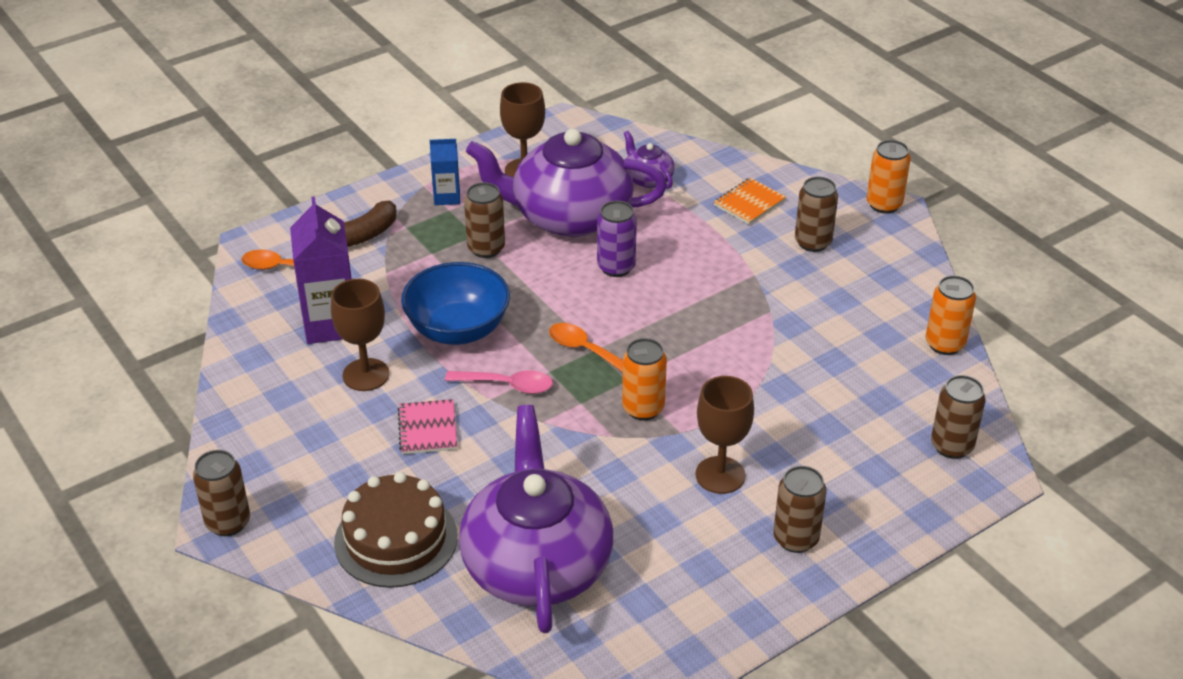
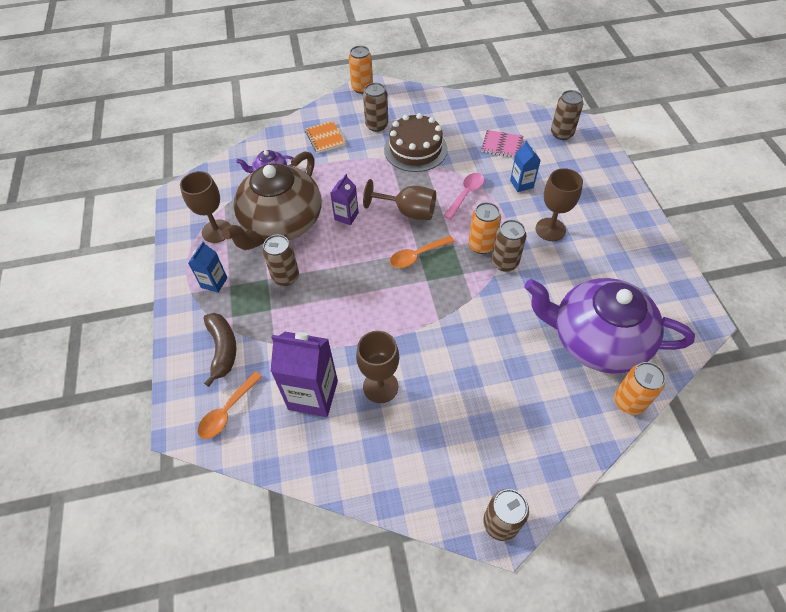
camera: 65 degrees left, 15 degrees up
brown cake [334,472,458,588] -> brown cake moved to [384,113,448,172]
pink notebook [397,399,457,454] -> pink notebook moved to [481,130,524,158]
blue bowl [401,262,510,345] -> none
pink spoon [445,370,553,394] -> pink spoon moved to [444,173,484,220]
purple teapot [466,129,667,237] -> brown teapot [221,151,321,250]
purple can [597,201,637,277] -> purple carton [330,174,359,225]
brown can [773,466,827,553] -> brown can moved to [492,220,527,272]
orange can [925,275,976,355] -> orange can moved to [614,362,666,415]
none -> brown goblet [363,179,436,220]
none -> blue carton [510,141,541,192]

